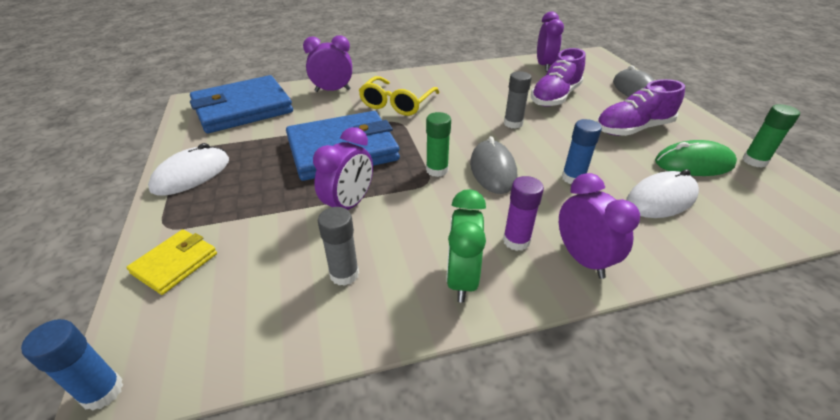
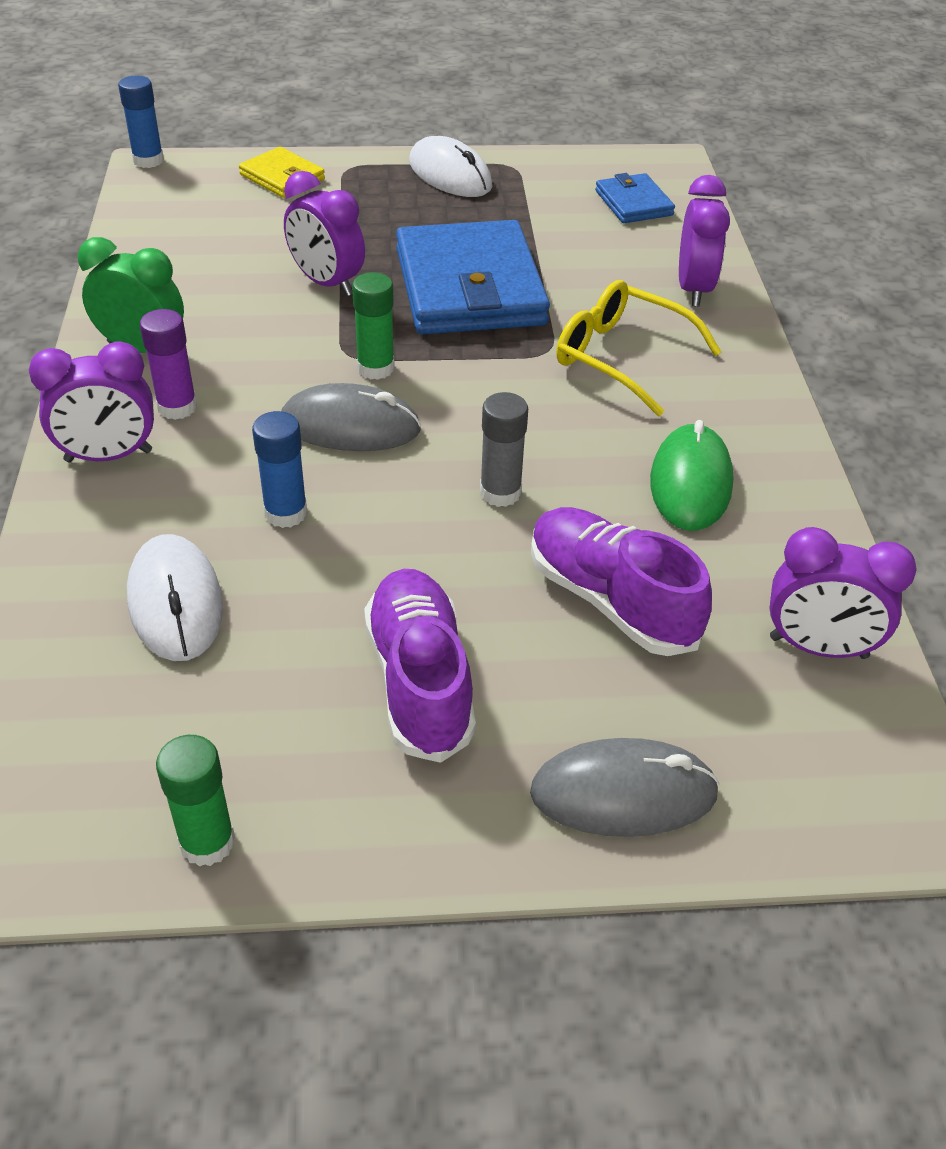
camera: 100 degrees right, 5 degrees up
blue wallet [190,75,293,133] -> blue wallet [595,173,675,223], size x0.48
grey glue stick [318,207,359,286] -> none
green mouse [655,140,737,176] -> green mouse moved to [650,420,734,531]

